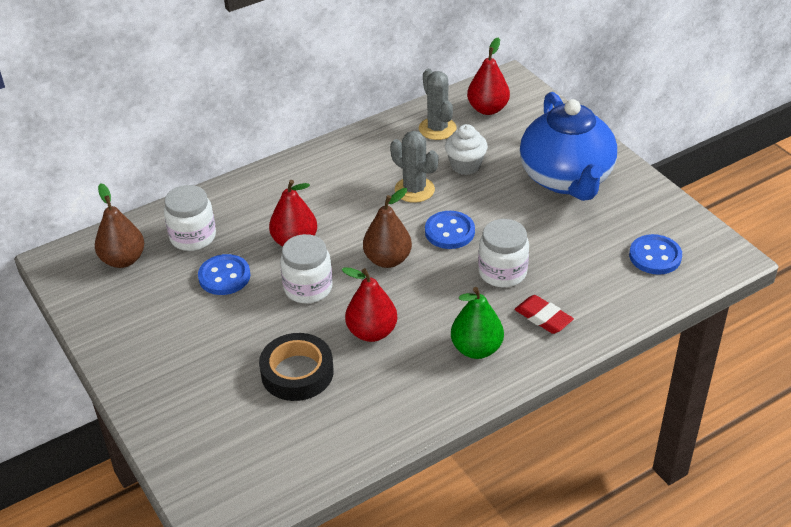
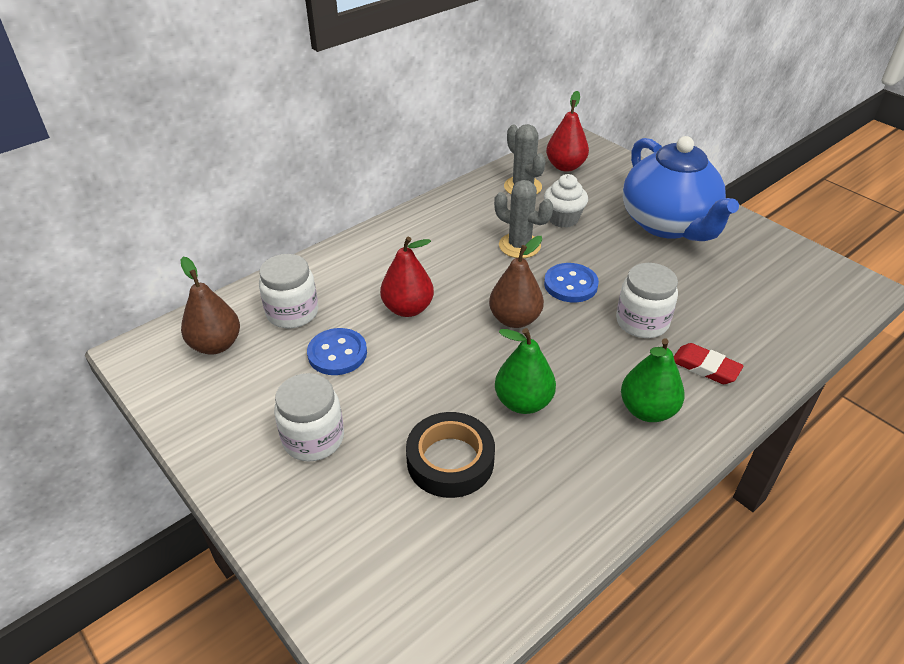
camera: 10 degrees left, 0 degrees up
white jar [280,234,333,303] -> white jar moved to [274,373,344,462]
red pear [342,267,397,342] -> green pear [495,328,556,414]
blue button [629,234,682,275] -> none

